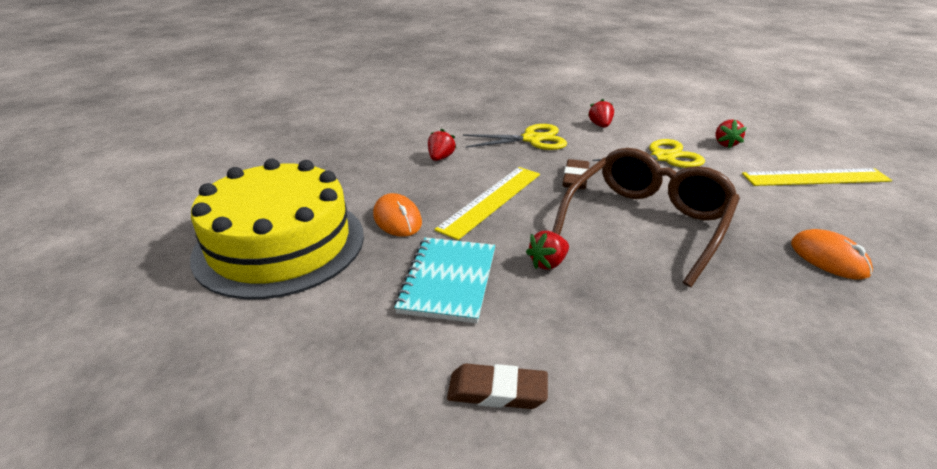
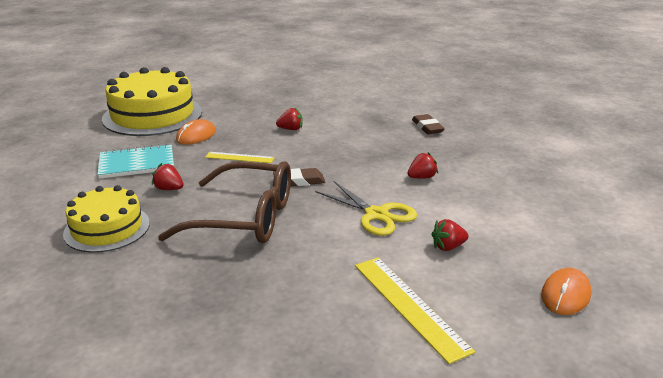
camera: 65 degrees right, 5 degrees down
yellow ruler [434,167,540,240] -> yellow ruler [205,152,275,163], size x0.60
brown eraser [447,364,548,409] -> brown eraser moved to [412,114,445,134]
yellow scissors [463,124,567,150] -> none
orange mouse [791,229,873,279] -> orange mouse moved to [541,268,591,315]
none -> yellow cake [63,185,150,253]

